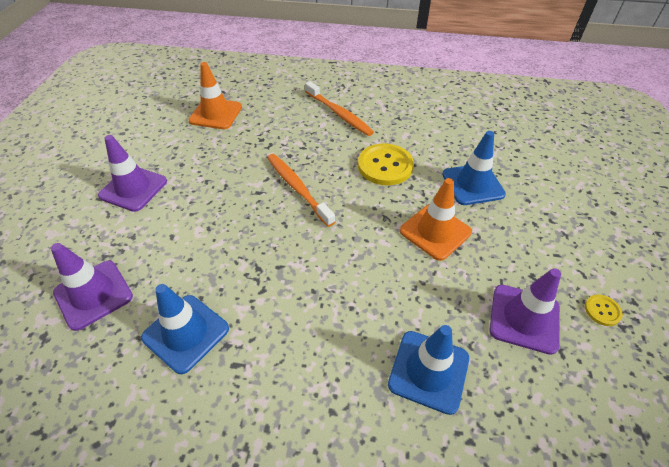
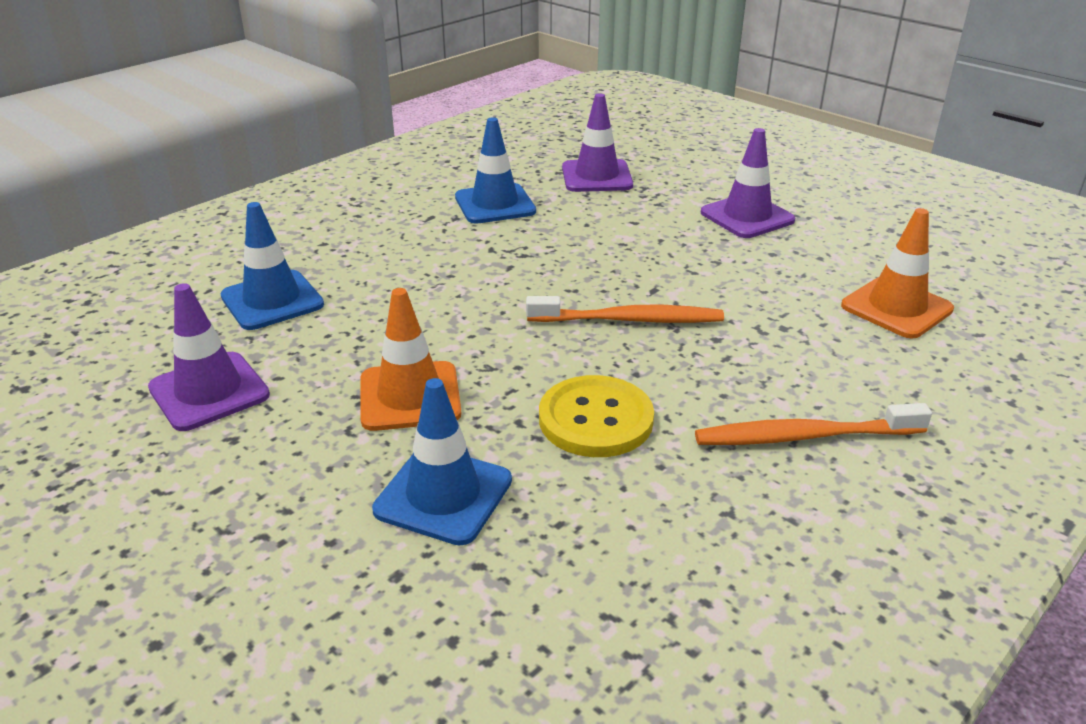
camera: 125 degrees right, 15 degrees down
yellow button [585,295,623,326] -> none

